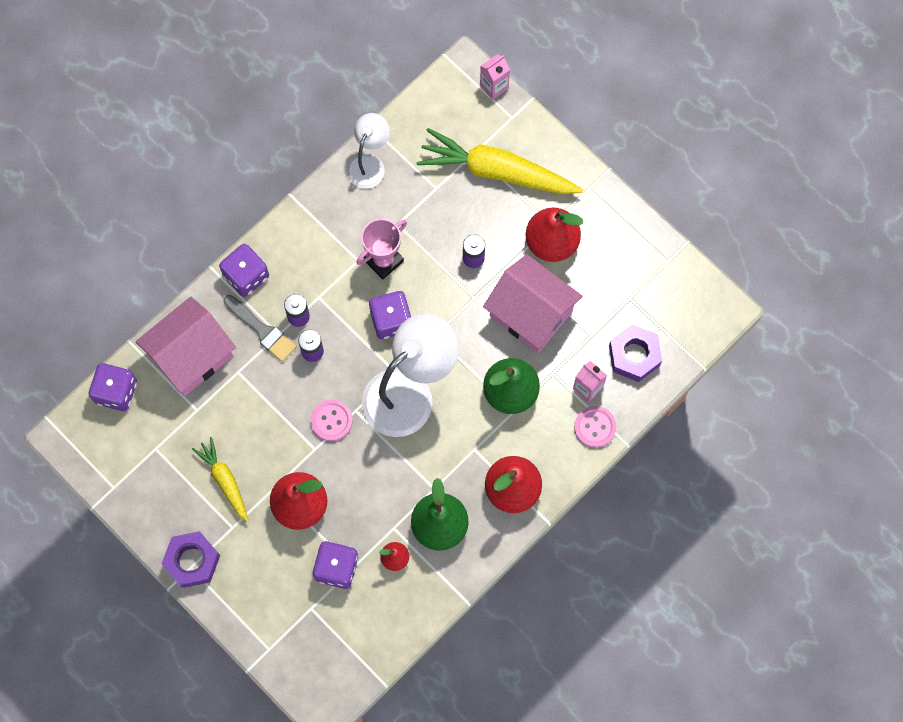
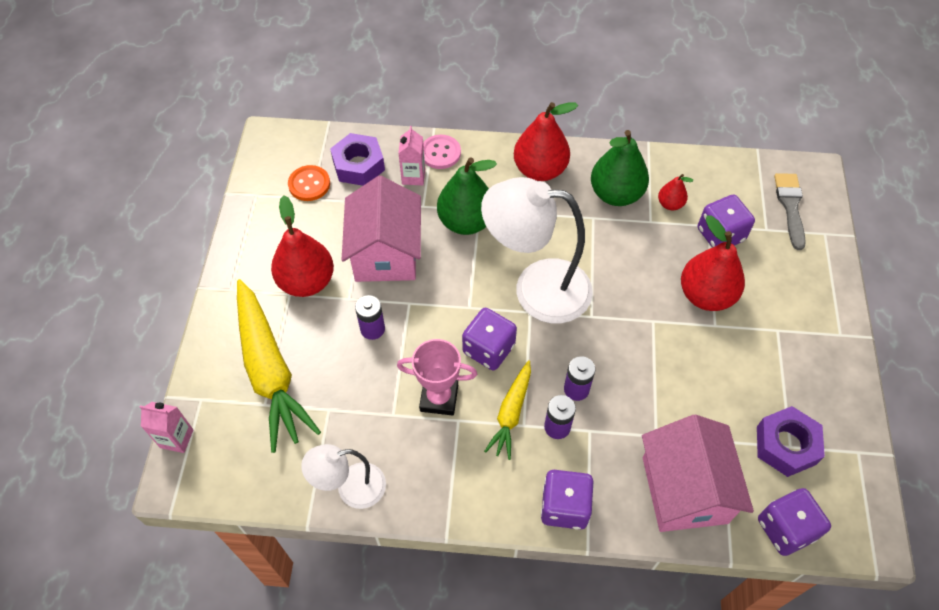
camera: 130 degrees left, 15 degrees down
pink house [136,297,236,396] -> pink house turned 75 degrees clockwise [642,414,754,532]
purple nut [162,531,220,588] -> purple nut moved to [757,406,825,477]
yellow carrot [192,437,248,522] -> yellow carrot moved to [484,360,531,460]
grey brush [223,295,297,362] -> grey brush moved to [774,173,806,250]
pink button [310,400,353,441] -> none
none -> orange button [288,165,330,201]

